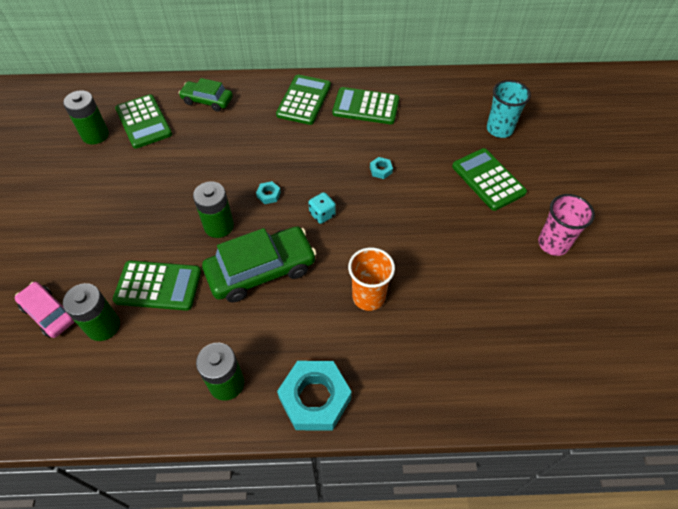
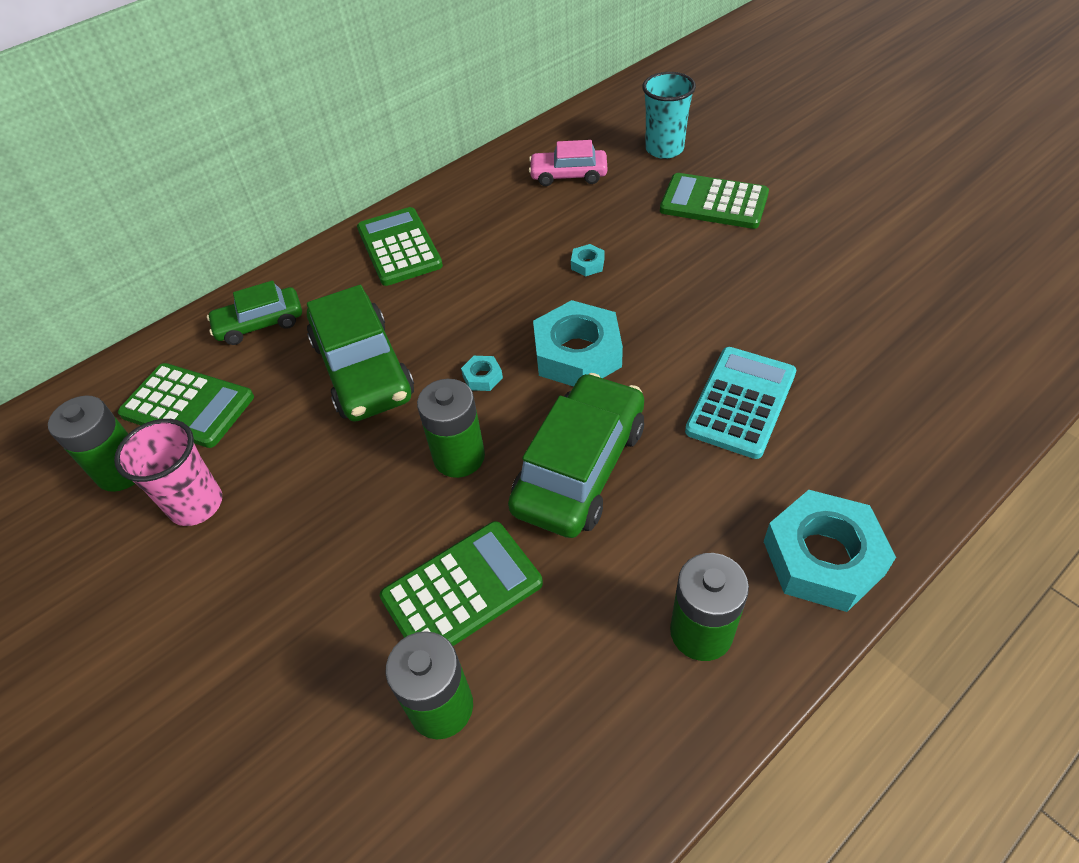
camera: 35 degrees left, 5 degrees down
pink car [15,282,75,338] -> pink car moved to [529,140,607,186]
turquoise dice [308,192,336,224] -> turquoise nut [533,300,623,387]
green calculator [332,87,399,124] -> none
orange cup [348,247,395,311] -> turquoise calculator [685,347,796,459]
pink cup [538,194,595,256] -> pink cup moved to [114,419,222,526]
none -> green car [307,285,414,422]

